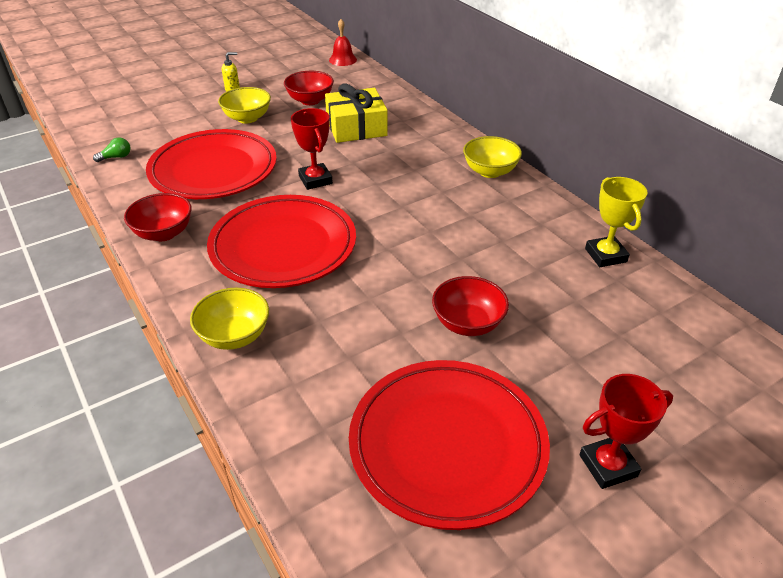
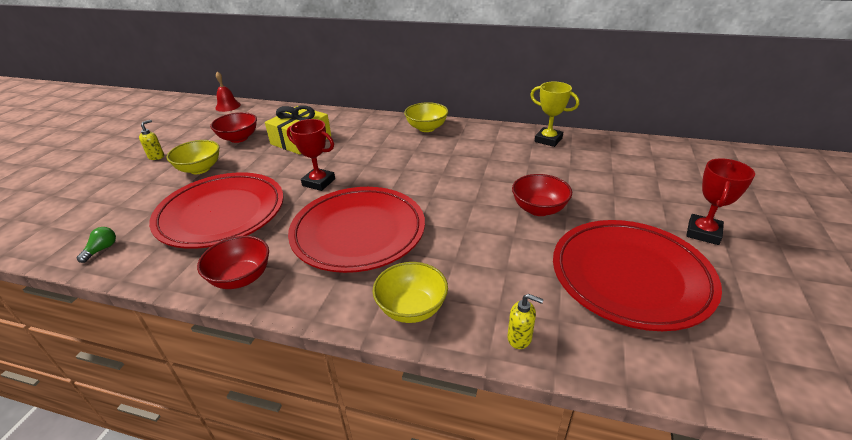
camera: 40 degrees left, 5 degrees down
none -> yellow soap dispenser [507,294,544,349]

